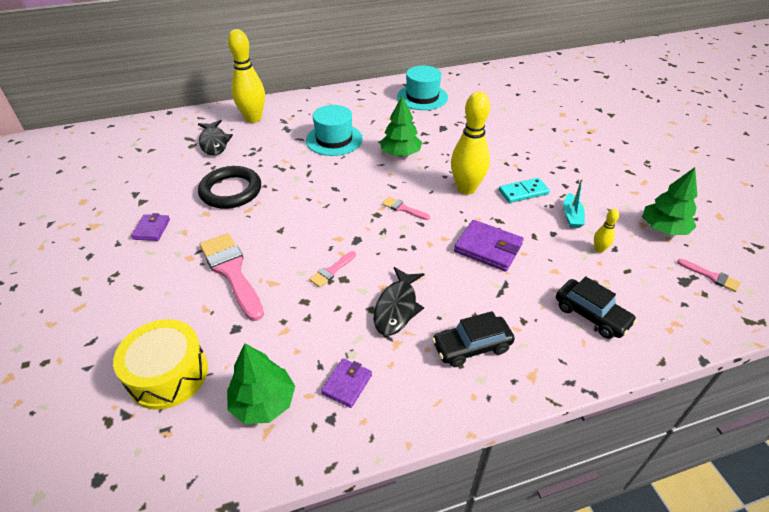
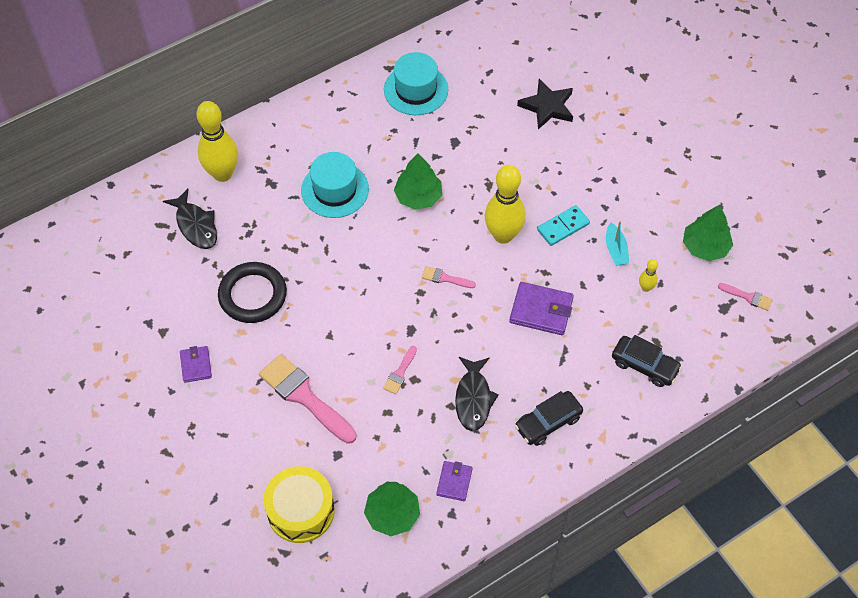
camera: 15 degrees left, 15 degrees up
none -> black star [517,79,573,130]

